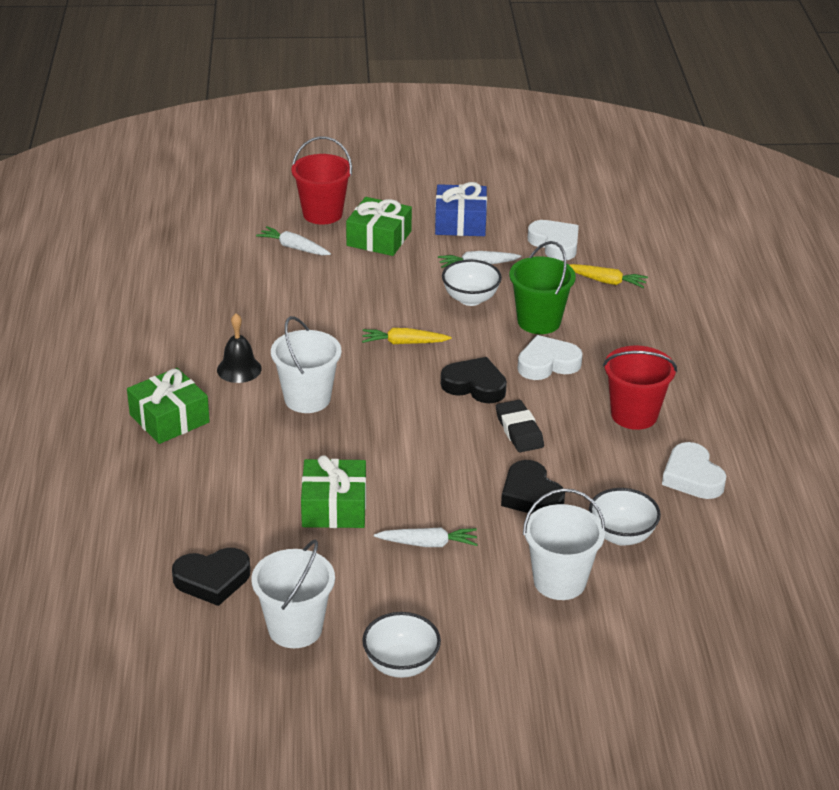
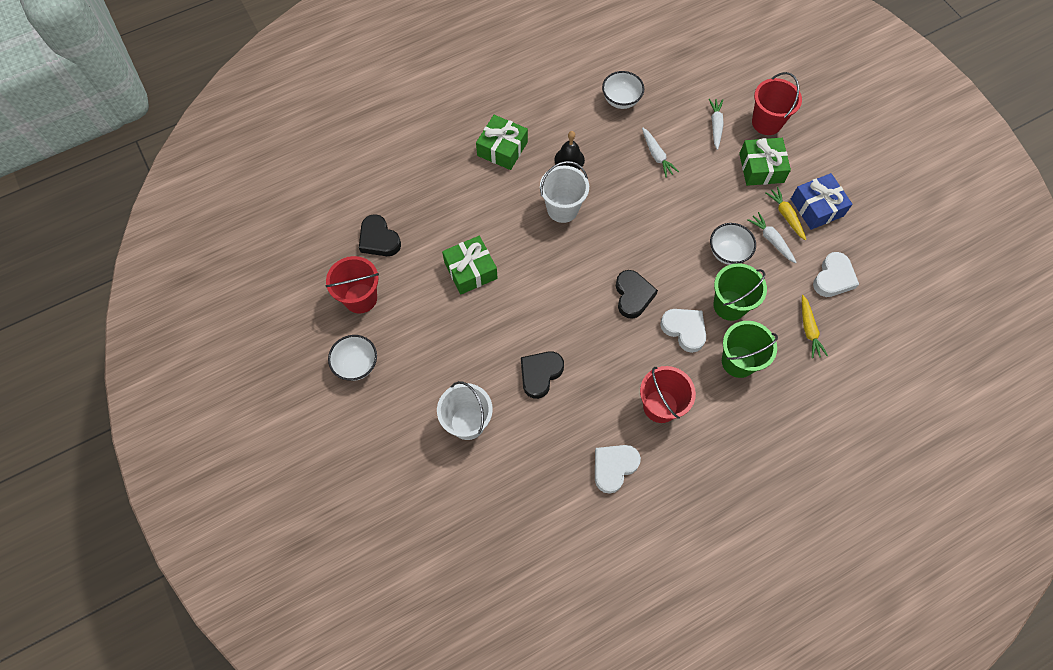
camera: 65 degrees right, 30 degrees up
white bucket [251,540,335,648] -> red bucket [326,256,379,314]
yellow carrot [362,328,452,344] -> yellow carrot moved to [765,187,806,240]
white carrot [374,527,478,547] -> white carrot moved to [642,128,679,177]
black eraser [496,400,544,452] -> none
white bowl [589,488,661,546] -> white bowl moved to [602,71,644,109]
none -> green bucket [722,321,778,378]

